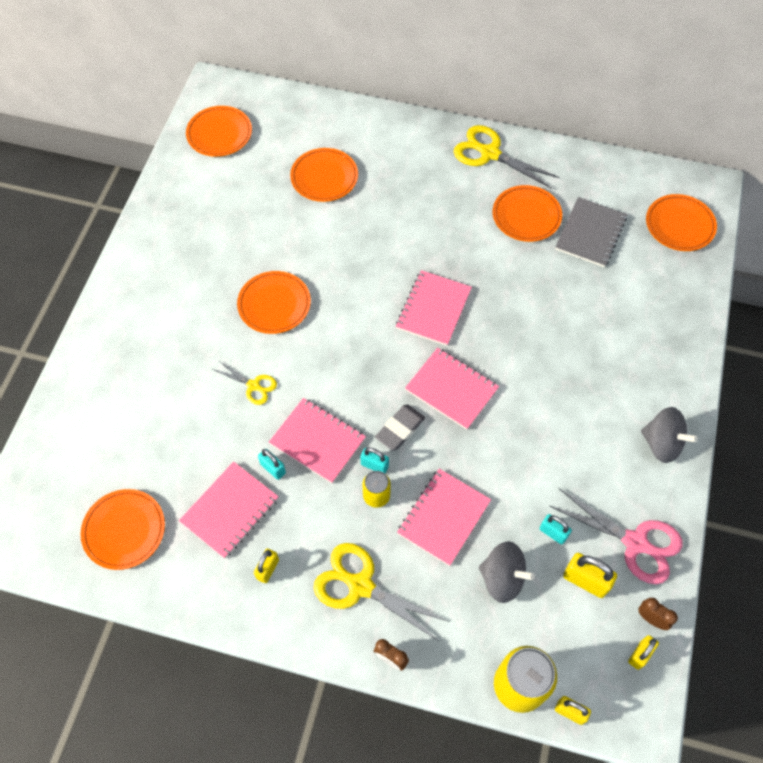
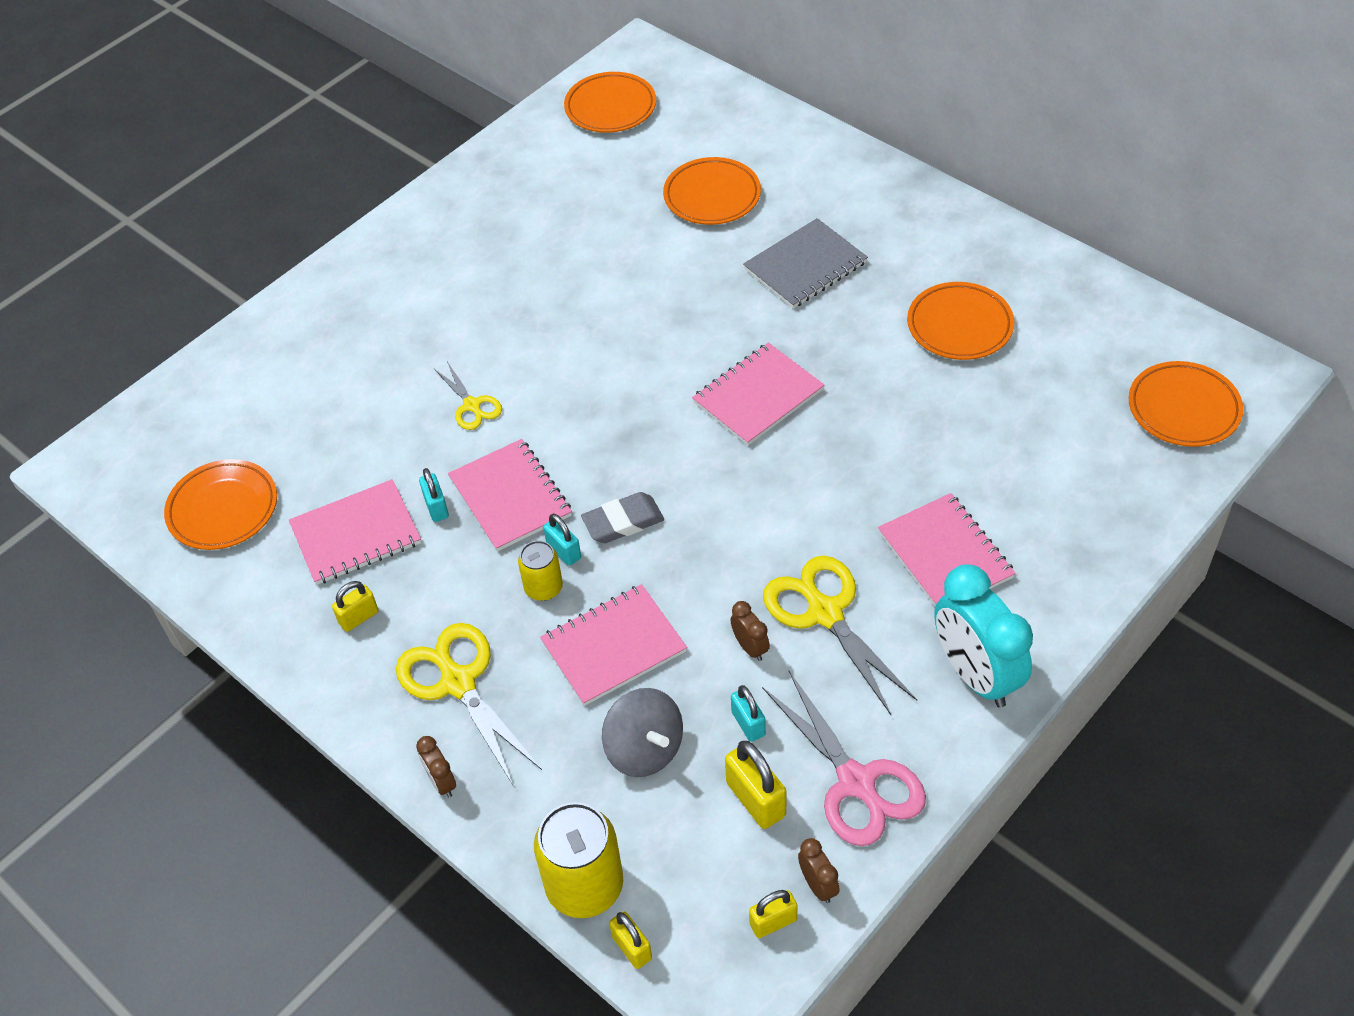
camera: 30 degrees right, 10 degrees down
orange plate [237,271,311,334] -> none
pink notebook [405,348,499,430] -> pink notebook moved to [878,493,1016,606]
yellow scissors [454,125,559,189] -> yellow scissors moved to [763,556,917,715]
grey notebook [555,197,627,267] -> grey notebook moved to [743,218,868,309]
grey spinning top [641,407,698,463] -> turquoise clock [934,564,1033,708]
none -> brown clock [730,601,770,661]

